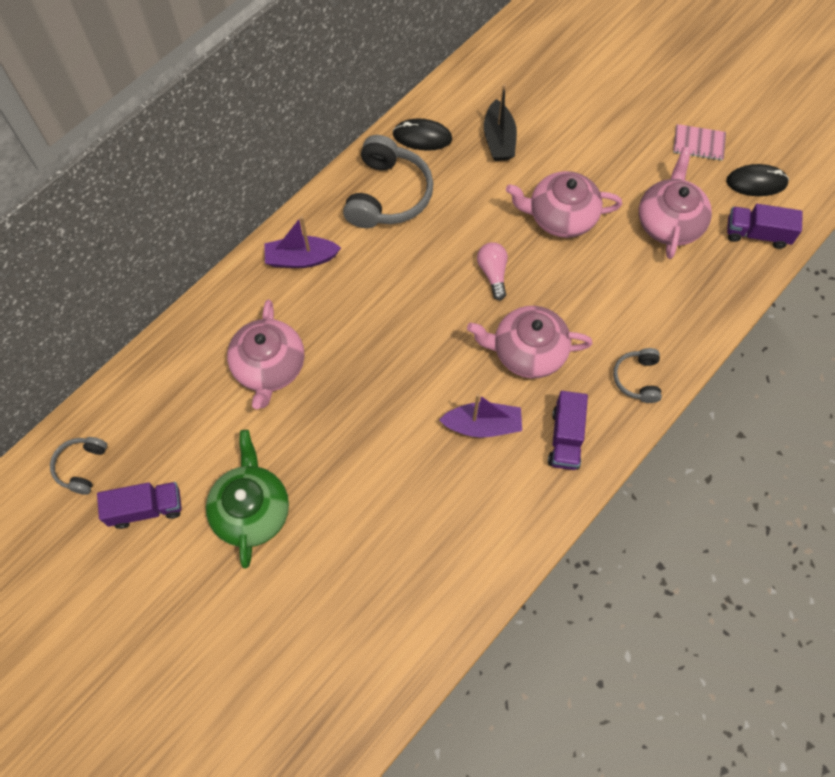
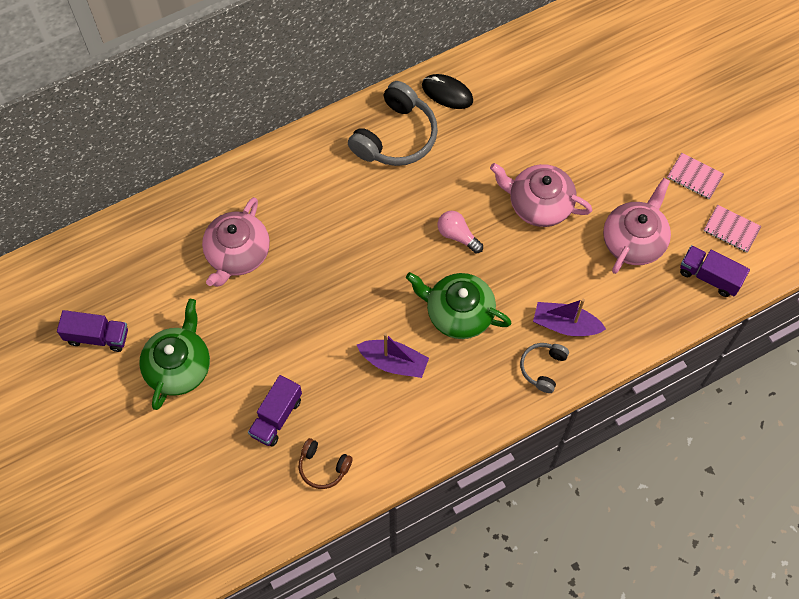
camera: 20 degrees right, 0 degrees up
grey headphones [50,437,107,495] -> none
purple boat [264,216,341,268] -> purple boat moved to [533,299,606,336]
pink teapot [467,306,593,378] -> green teapot [406,272,511,339]
pink light bulb [477,242,508,300] -> pink light bulb turned 60 degrees counterclockwise [438,211,483,253]
black boat [484,84,517,161] -> none
purple truck [548,391,588,470] -> purple truck moved to [248,375,302,447]
black mouse [726,164,789,196] -> pink notebook [704,205,762,253]
none -> brown headphones [298,438,353,489]

